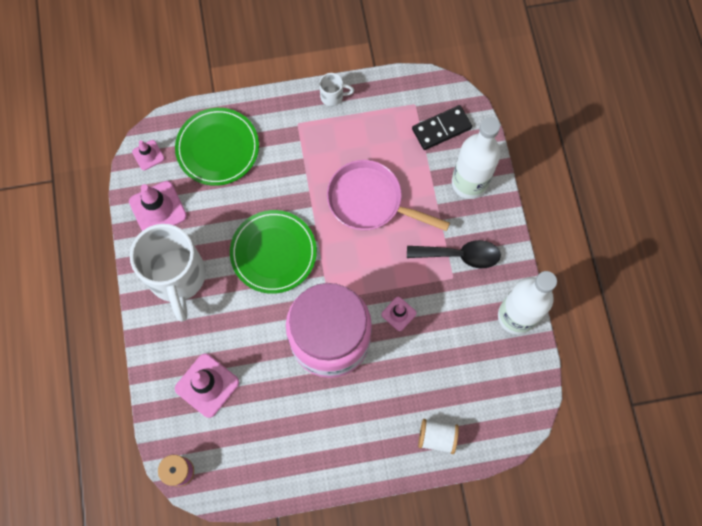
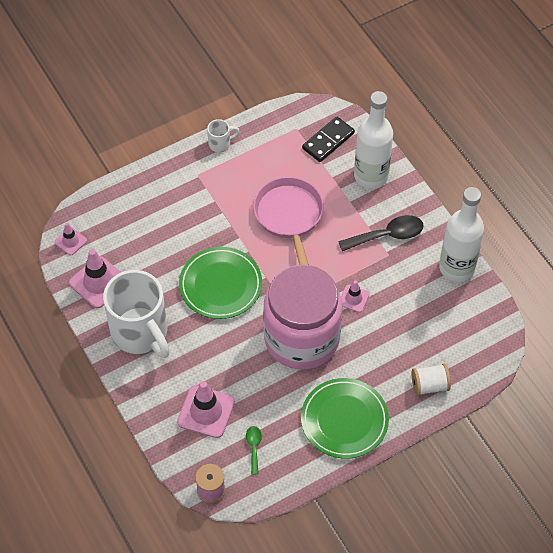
camera: 20 degrees left, 15 degrees down
green plate [175,108,259,186] -> green plate moved to [301,378,389,459]
pink pan [327,160,450,231] -> pink pan turned 75 degrees clockwise [253,177,324,265]
none -> green spoon [246,426,262,474]

